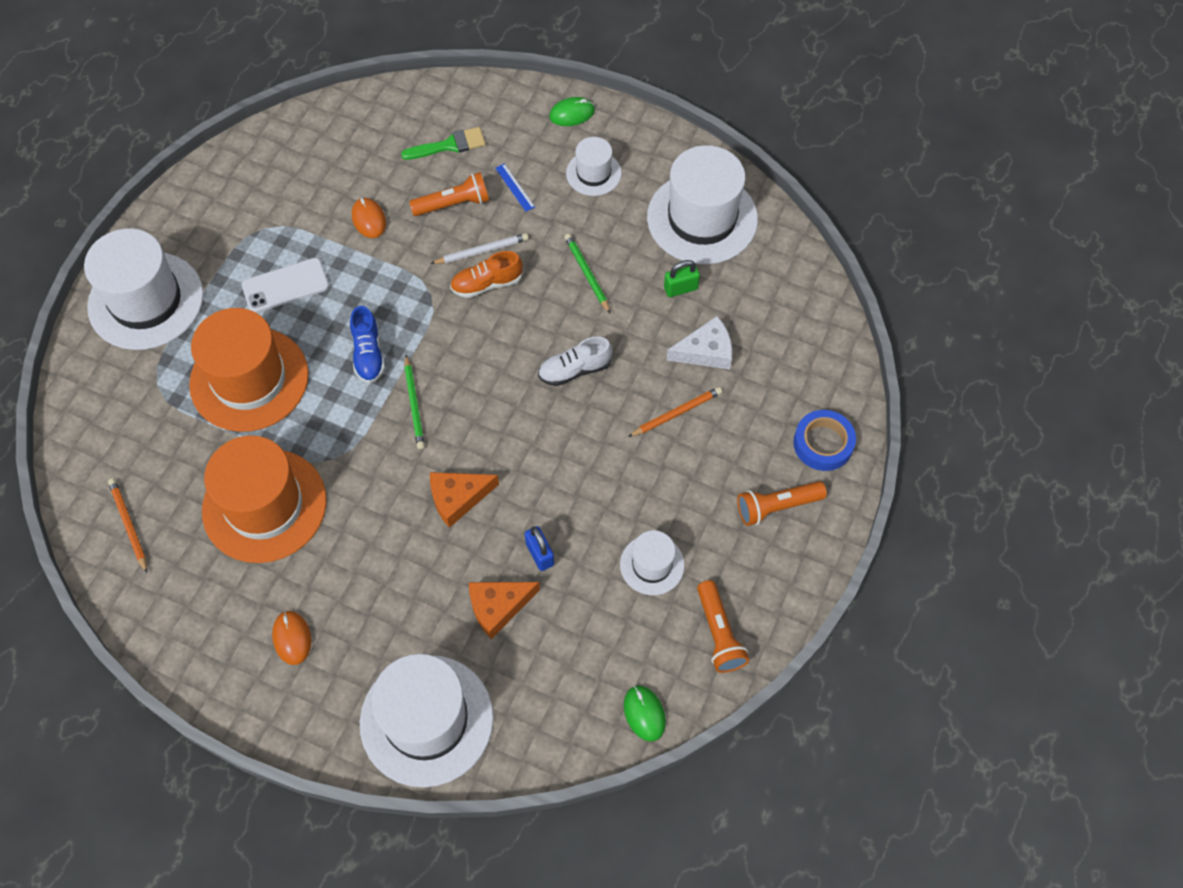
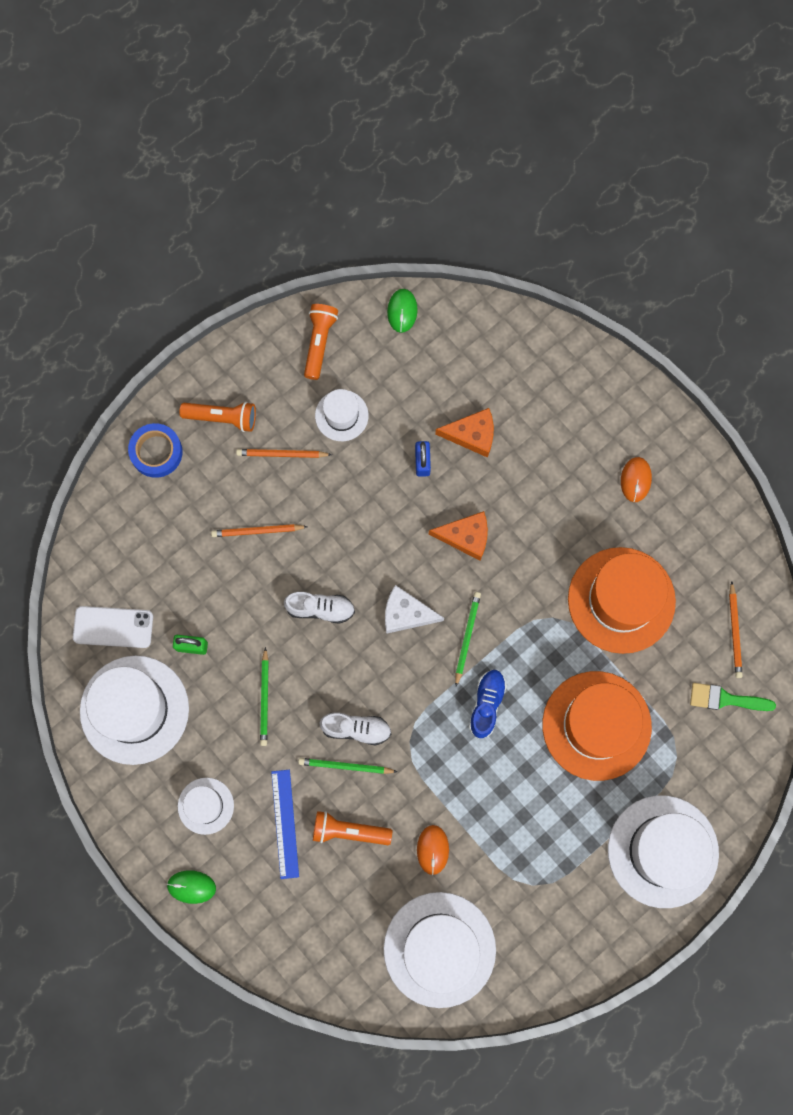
camera: 155 degrees left, 15 degrees up
white phone [242,258,329,313] -> white phone moved to [73,606,153,648]
white hat [360,654,493,787] -> white hat moved to [384,892,496,1008]
green brush [401,127,485,160] -> green brush moved to [690,683,776,711]
white pencil [430,233,529,264] -> green pencil [298,758,397,774]
orange shoe [450,251,523,298] -> white shoe [320,713,391,746]
blue ruler [495,163,535,212] -> blue ruler [271,770,299,879], size x1.69
white cheese [667,316,732,370] -> white cheese moved to [385,585,444,634]
none -> orange pencil [236,449,332,458]

